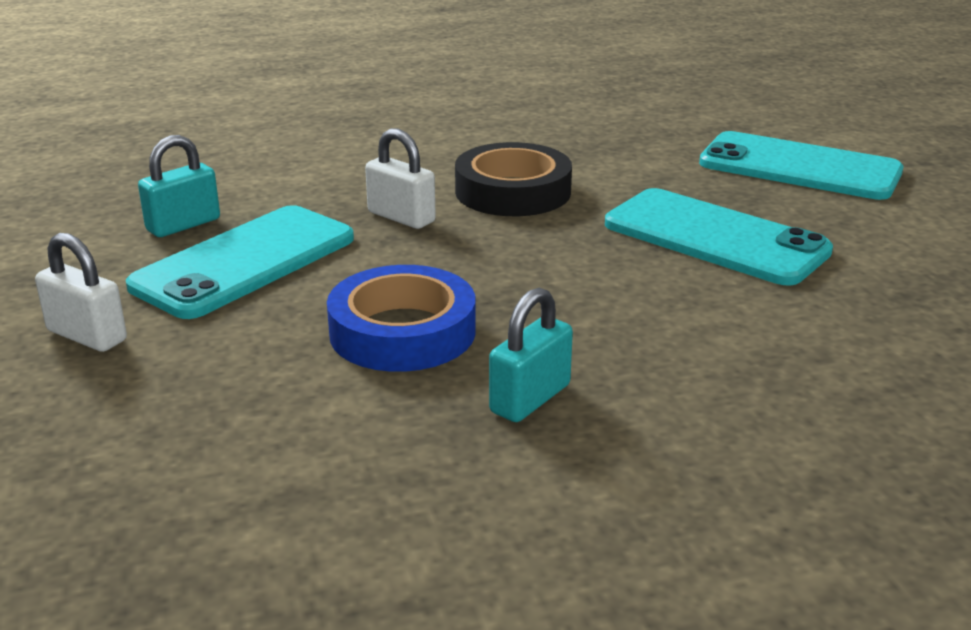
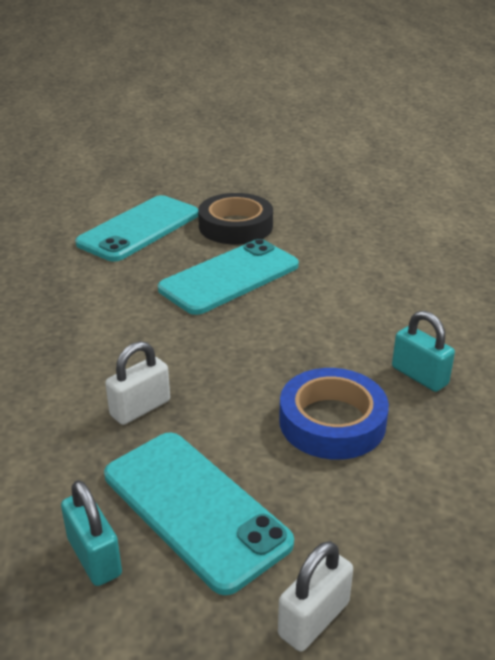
camera: 80 degrees left, 5 degrees up
black tape [455,142,572,216] -> black tape moved to [198,193,273,244]

